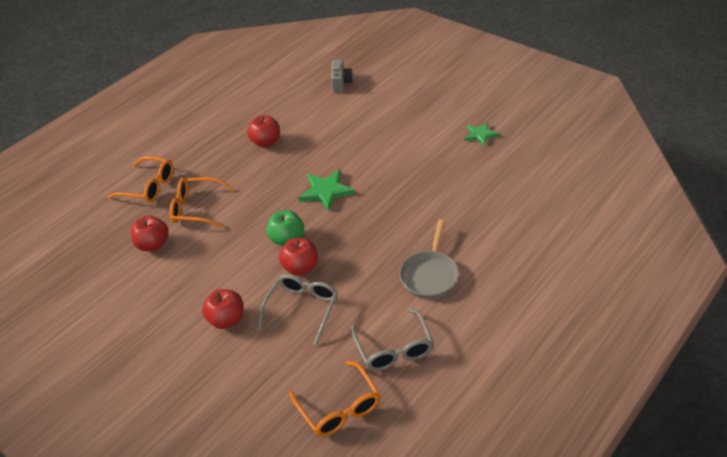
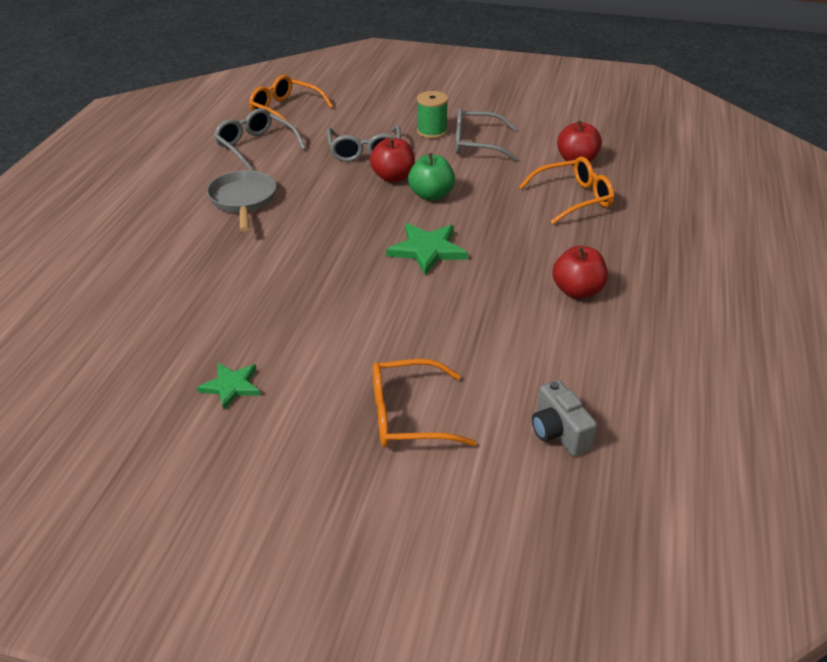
camera: 150 degrees right, 5 degrees down
orange glasses [108,156,173,203] -> orange glasses moved to [373,359,476,447]
red apple [202,289,244,329] -> green spool [417,91,448,139]
none -> grey glasses [455,108,518,161]

